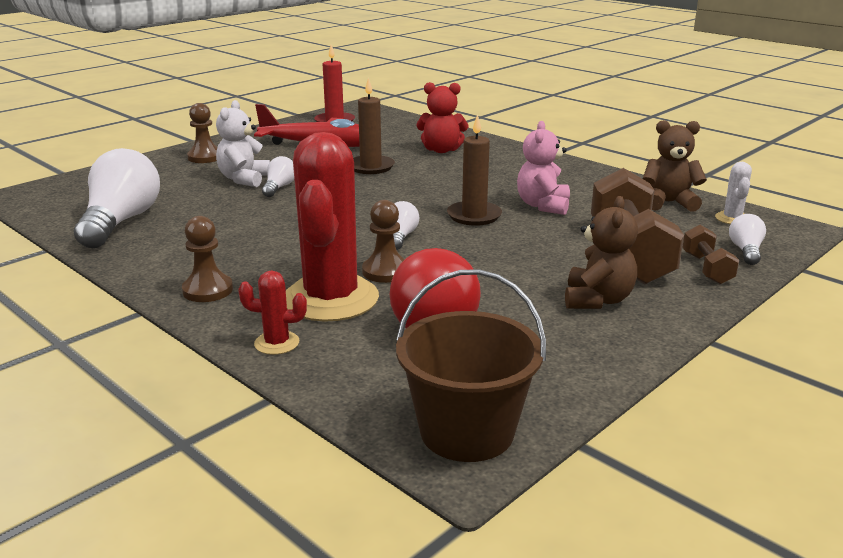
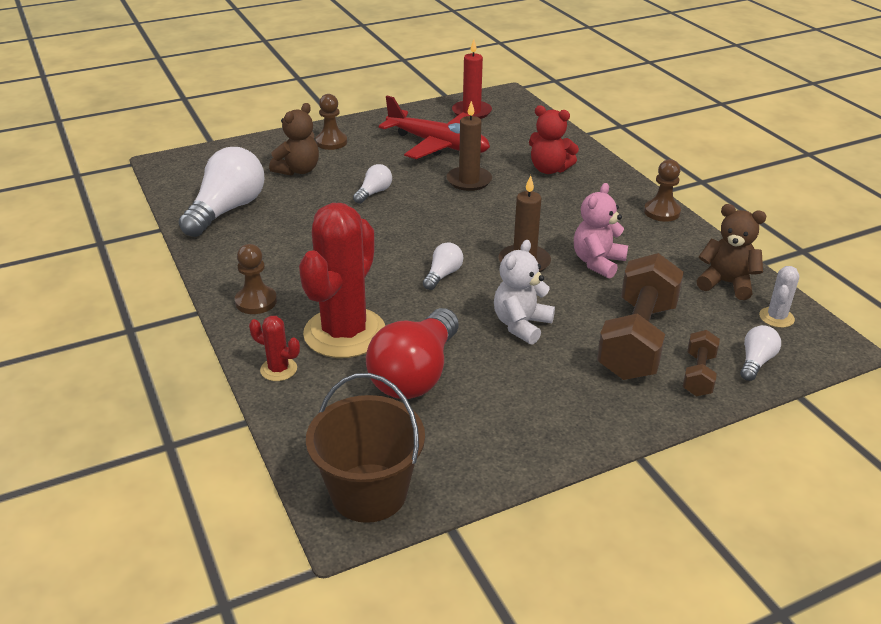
camera: 20 degrees right, 10 degrees up
white teddy bear [216,100,270,187] -> white teddy bear moved to [494,240,555,345]
brown pawn [362,200,405,283] -> brown pawn moved to [644,159,681,222]
brown teddy bear [565,196,638,309] -> brown teddy bear moved to [269,103,319,176]

